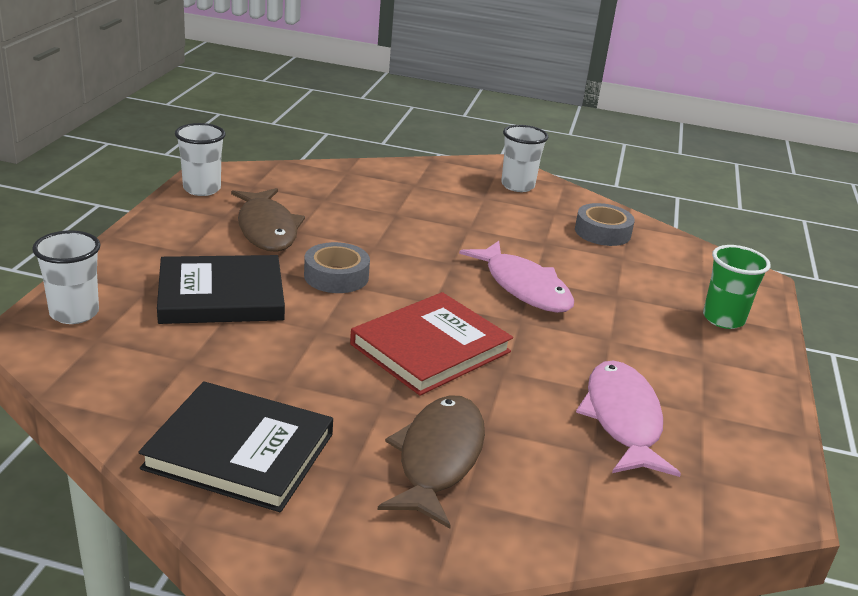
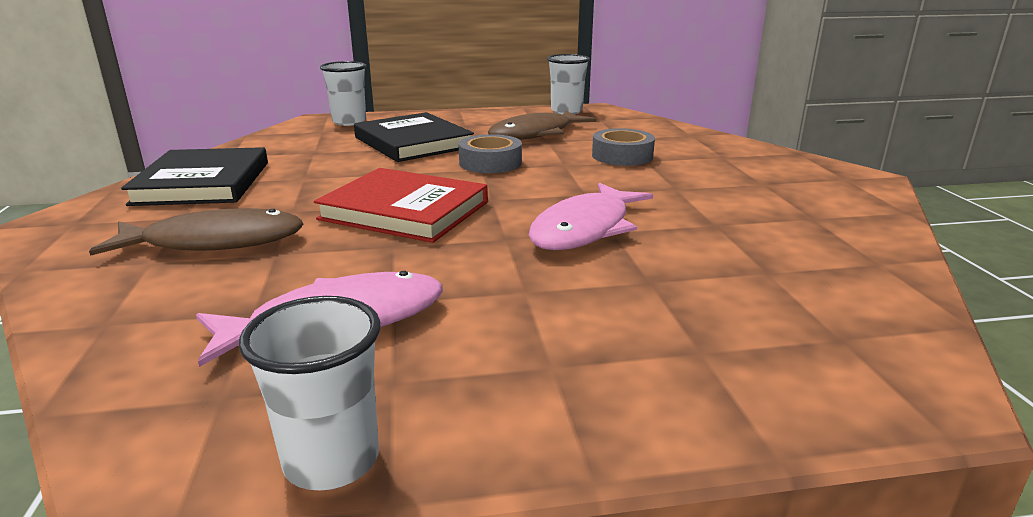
camera: 70 degrees right, 5 degrees down
white cup [501,125,549,192] -> white cup moved to [239,296,381,490]
grey tape [575,203,635,246] -> grey tape moved to [592,128,655,166]
green cup [703,245,771,329] -> none

